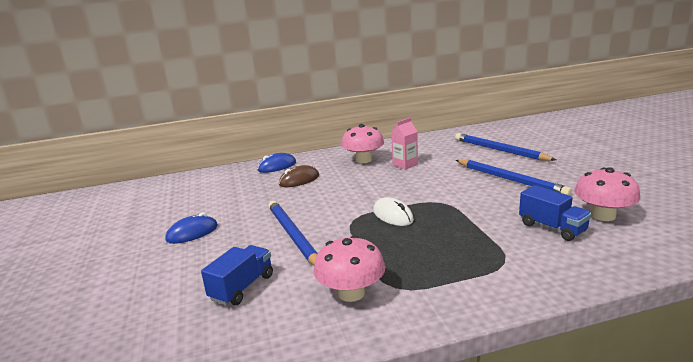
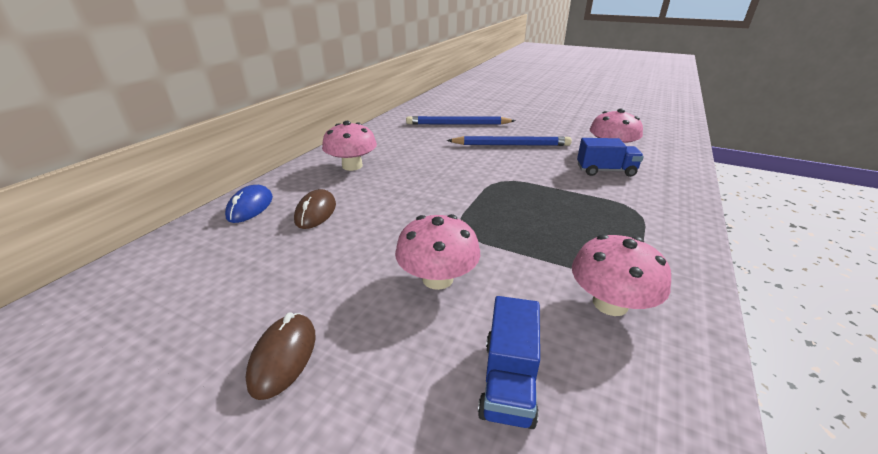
camera: 50 degrees left, 10 degrees up
blue mouse [165,212,218,244] -> brown mouse [245,312,316,400]
blue truck [201,245,273,305] -> blue truck turned 150 degrees counterclockwise [478,296,540,429]
blue pencil [268,201,318,266] -> pink mushroom [395,214,480,290]
white mouse [373,197,414,226] -> none
pink carton [391,118,418,170] -> none

